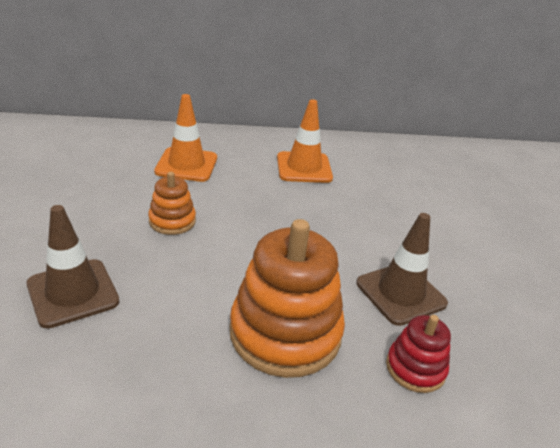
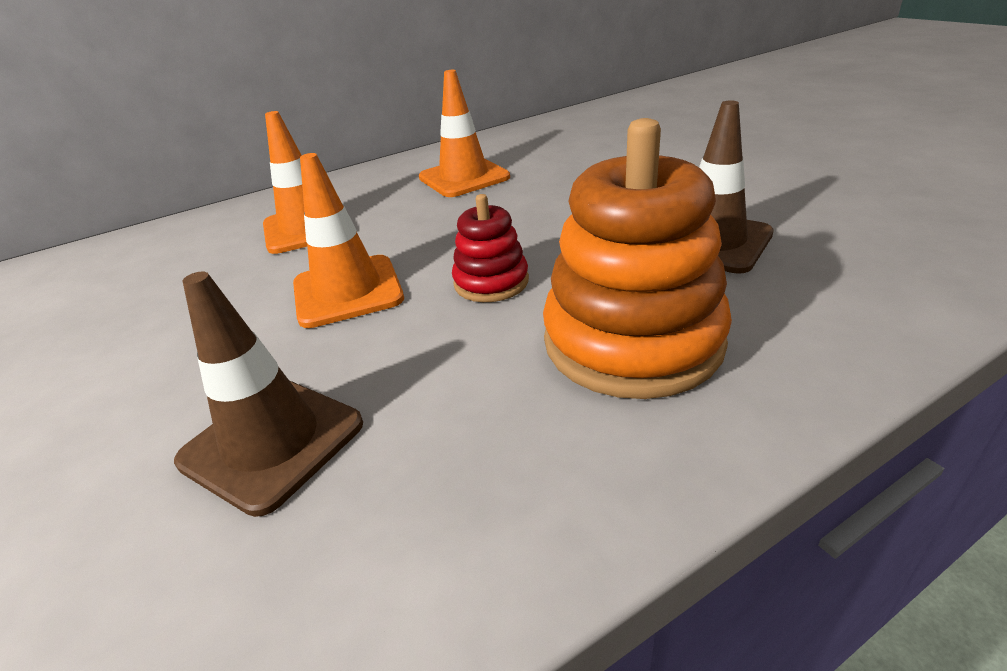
camera: 20 degrees left, 0 degrees up
orange stacking toy [148,172,196,235] -> orange traffic cone [293,153,404,328]
red stacking toy [386,315,451,393] -> red stacking toy moved to [452,194,529,302]

